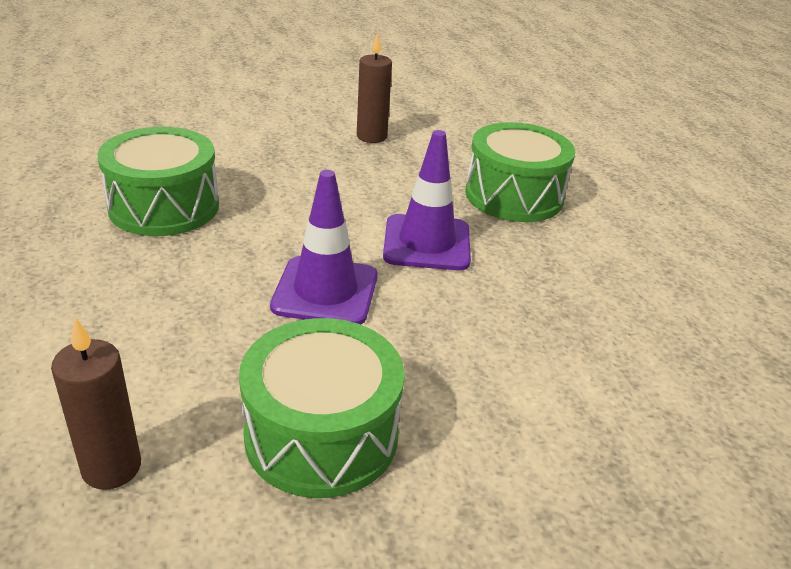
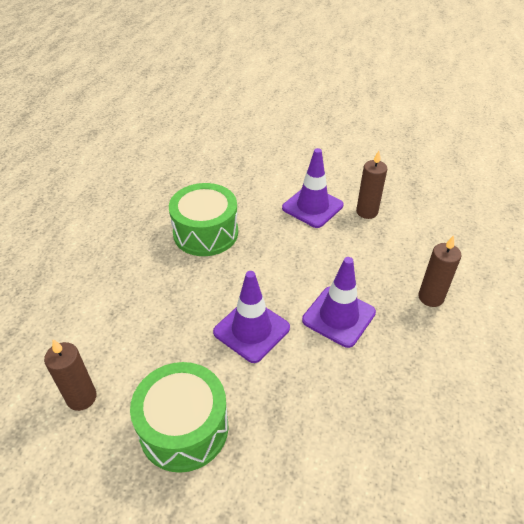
camera: 35 degrees right, 10 degrees up
green drum [465,122,575,222] -> brown candle [418,235,461,307]
none -> purple traffic cone [282,148,344,228]

